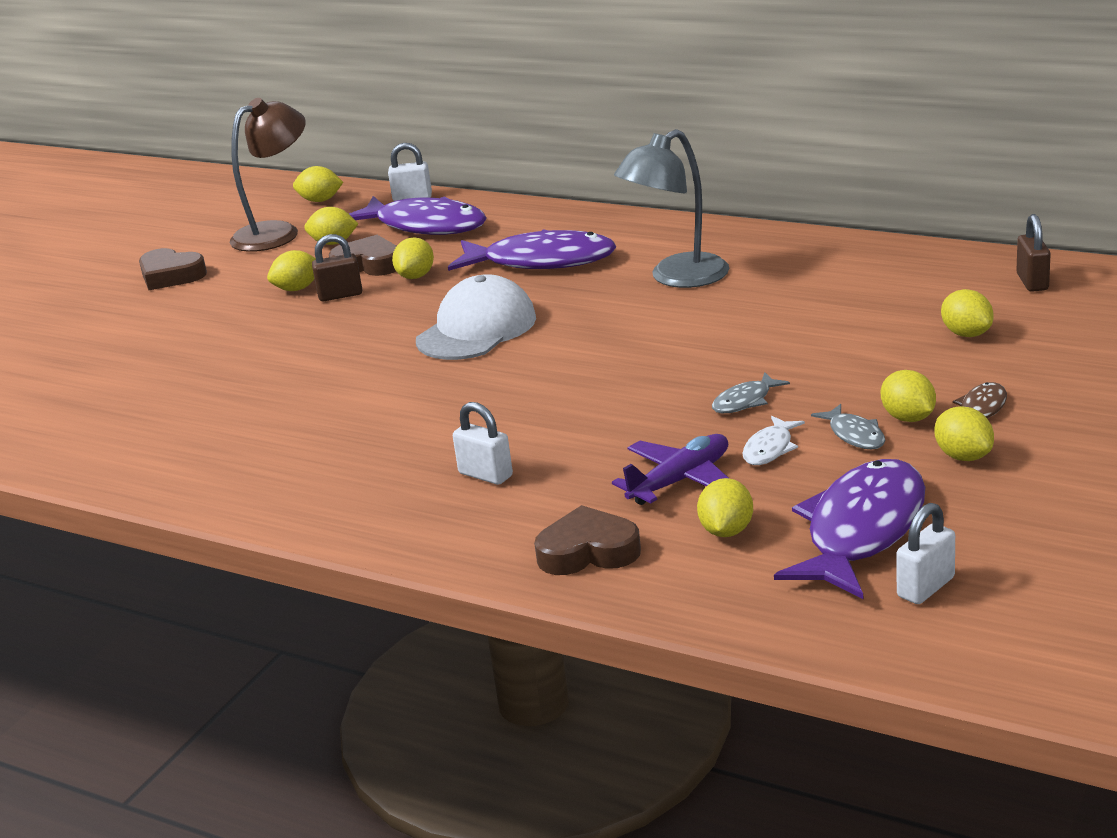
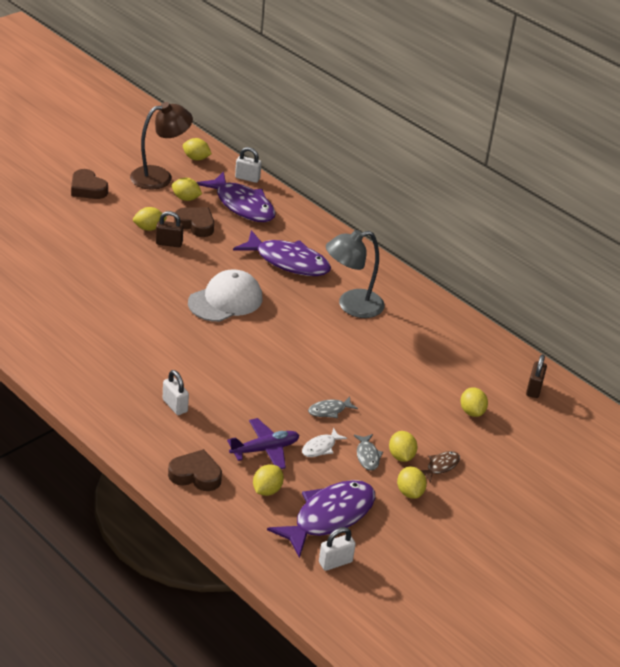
camera: 10 degrees right, 10 degrees up
yellow lemon [392,237,434,279] -> none

